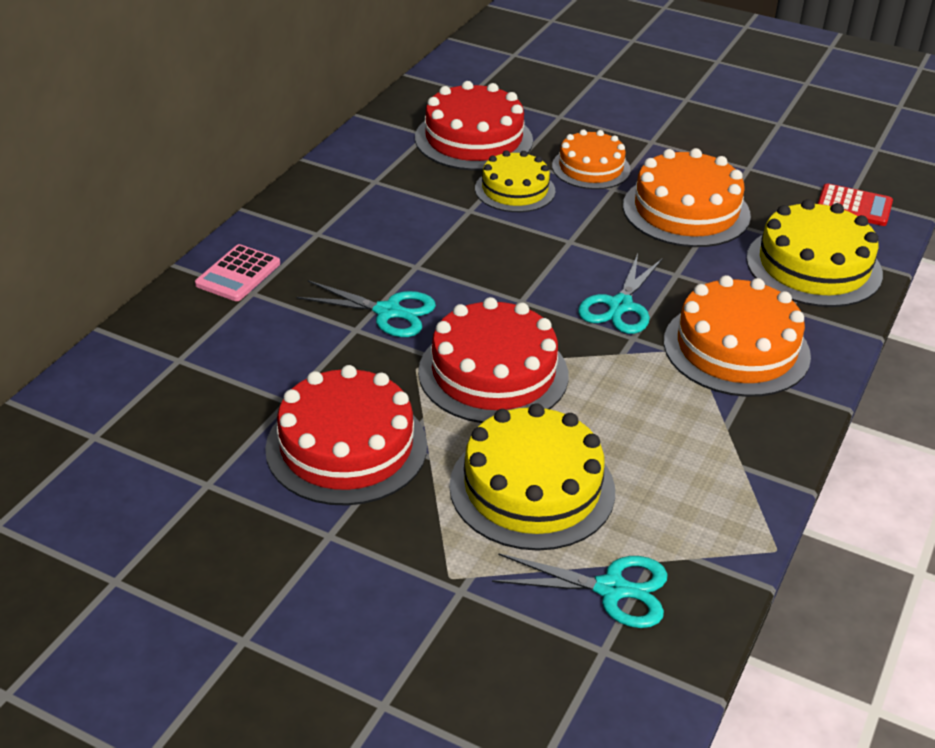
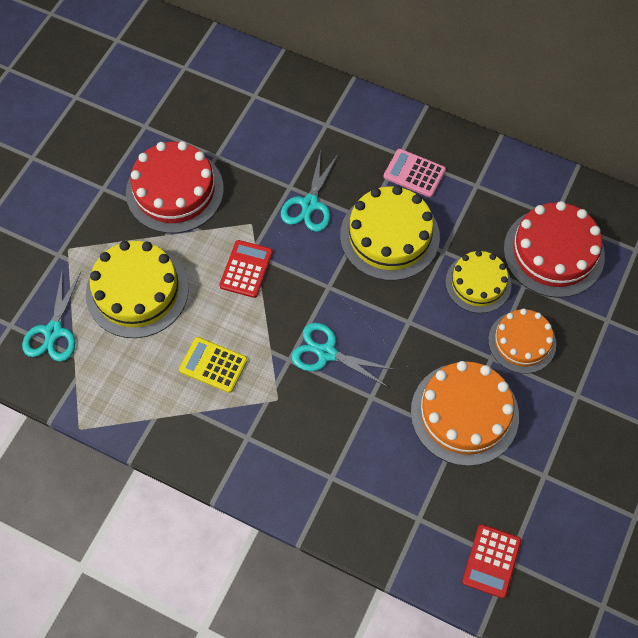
camera: 90 degrees right, 25 degrees up
pink calculator [195,244,280,301] -> pink calculator moved to [384,149,446,197]
red cake [418,297,569,423] -> red calculator [219,240,273,298]
orange cake [664,275,811,397] -> none
yellow cake [746,199,883,307] -> yellow cake moved to [340,185,440,281]
none -> yellow calculator [179,337,248,393]

